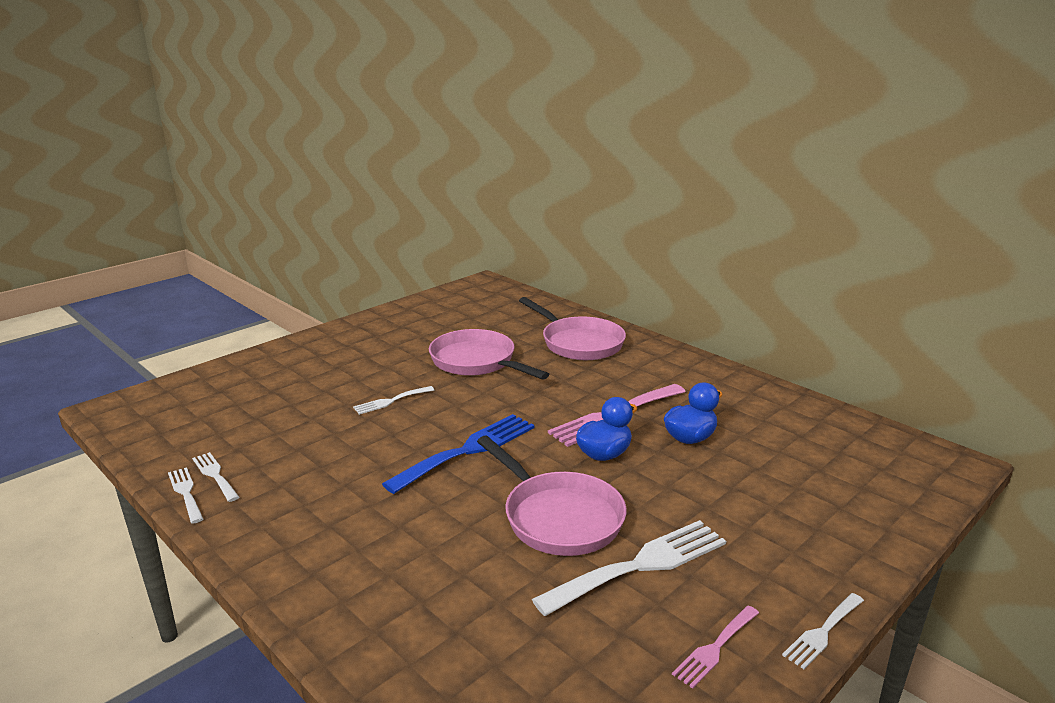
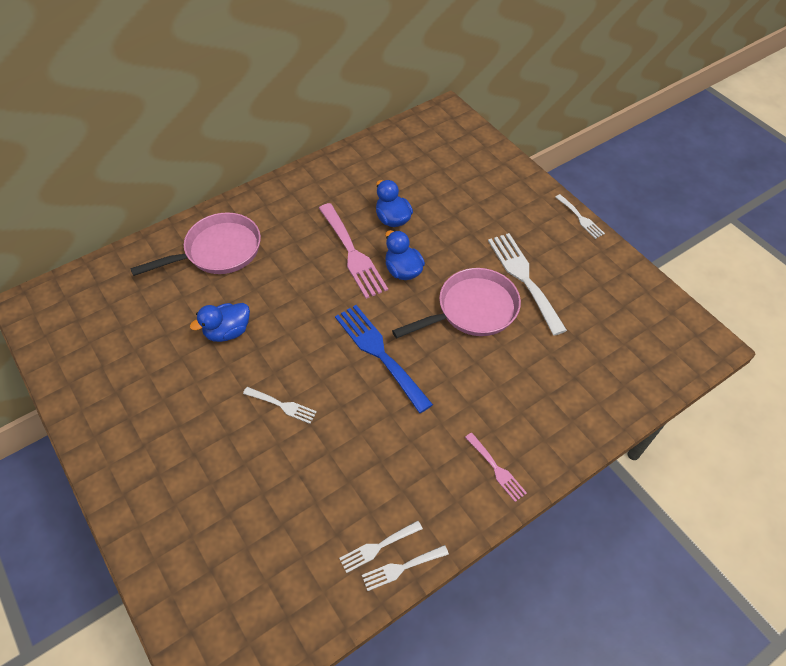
camera: 80 degrees left, 30 degrees up
white fork [353,386,434,415] -> white fork turned 45 degrees counterclockwise [243,387,317,424]
pink pan [429,329,549,380] -> blue duck [190,303,250,342]
pink fork [672,606,759,689] -> pink fork moved to [465,433,527,502]

